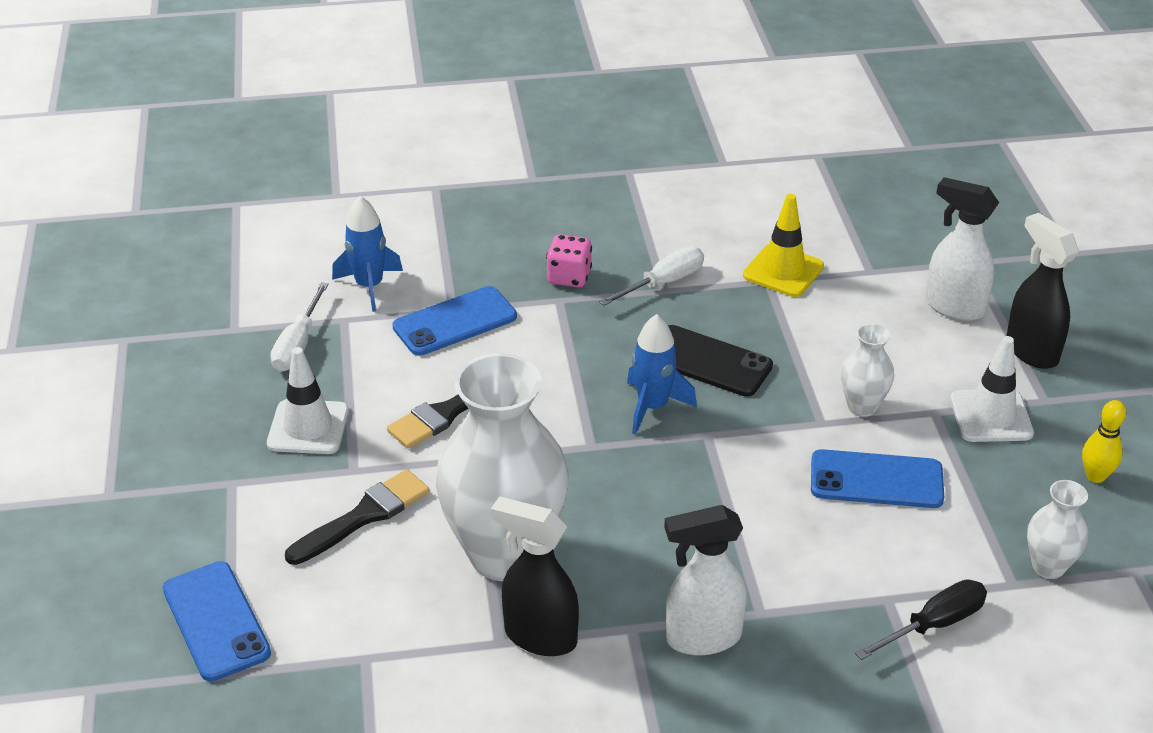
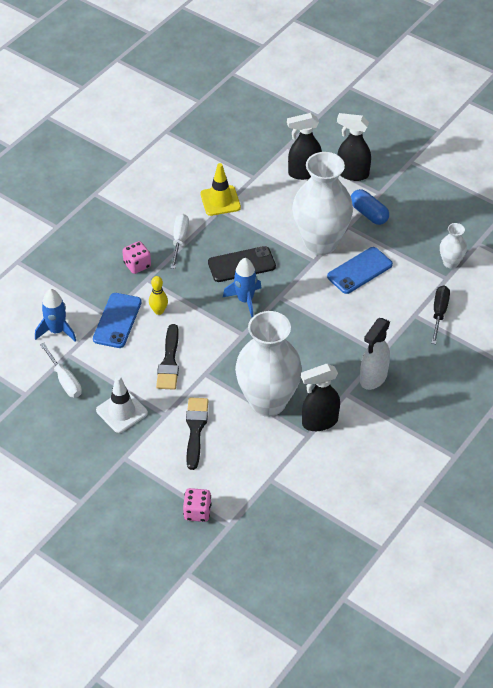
camera: 45 degrees left, 10 degrees up
blue phone [163,561,271,682] -> pink dice [183,488,212,522]
white vase [841,323,894,417] -> white vase [292,152,353,255], size x2.22
white spray bottle [925,177,999,321] -> black spray bottle [287,113,322,180]
white traffic cone [950,336,1034,442] -> blue capsule [351,189,389,225]
yellow bowling pin [1082,400,1126,483] -> yellow bowling pin moved to [149,276,168,315]

